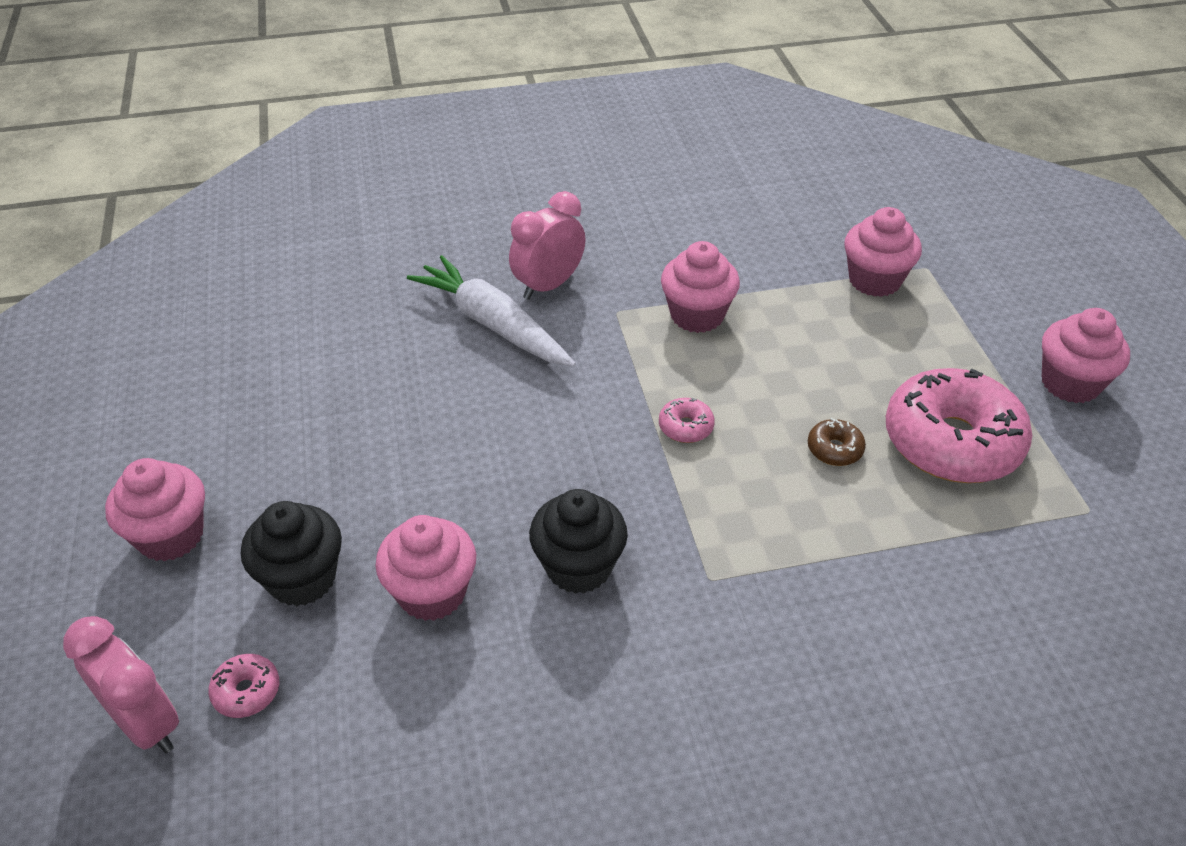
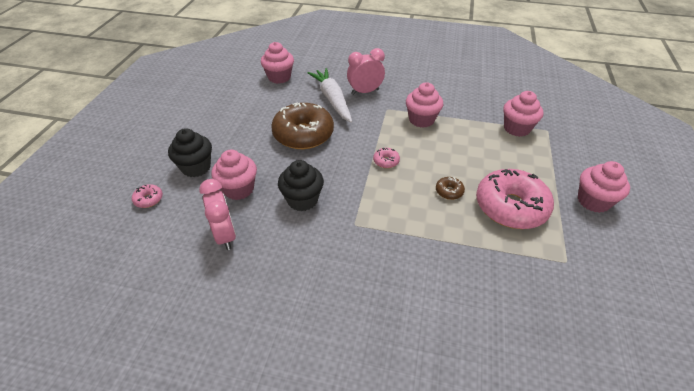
camera: 25 degrees right, 0 degrees up
pink clock [63,616,179,753] -> pink clock moved to [199,179,236,250]
pink cupcake [105,458,205,562] -> pink cupcake moved to [261,42,294,84]
none -> brown donut [271,102,334,149]

